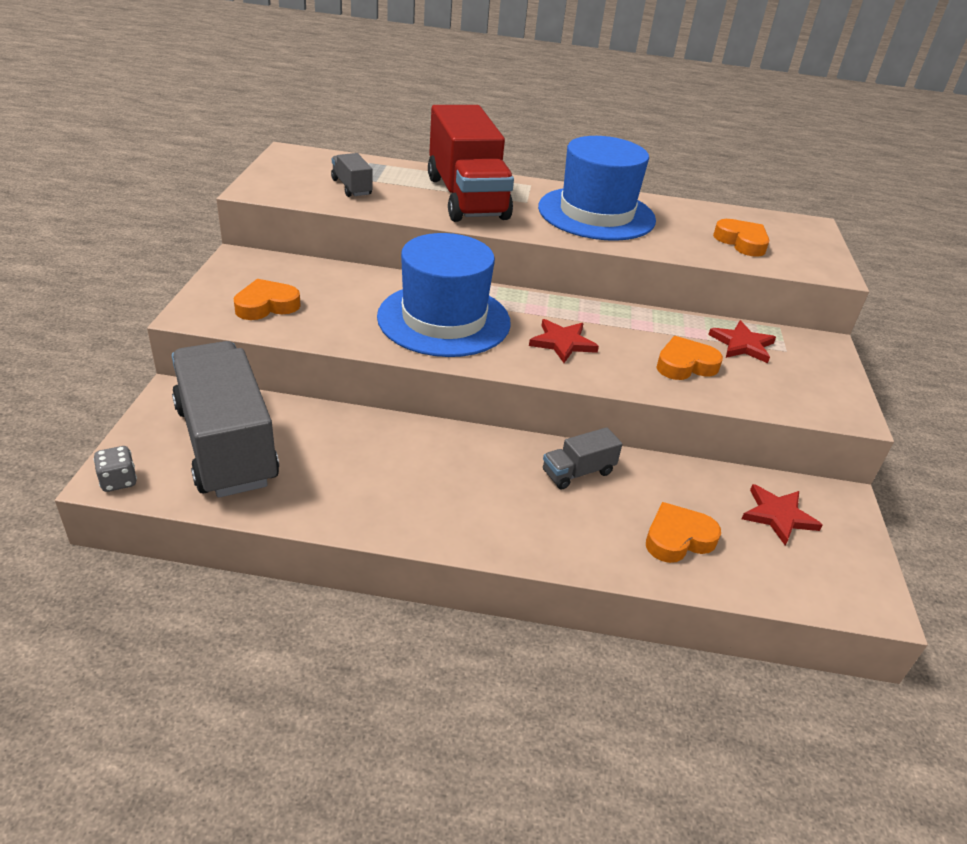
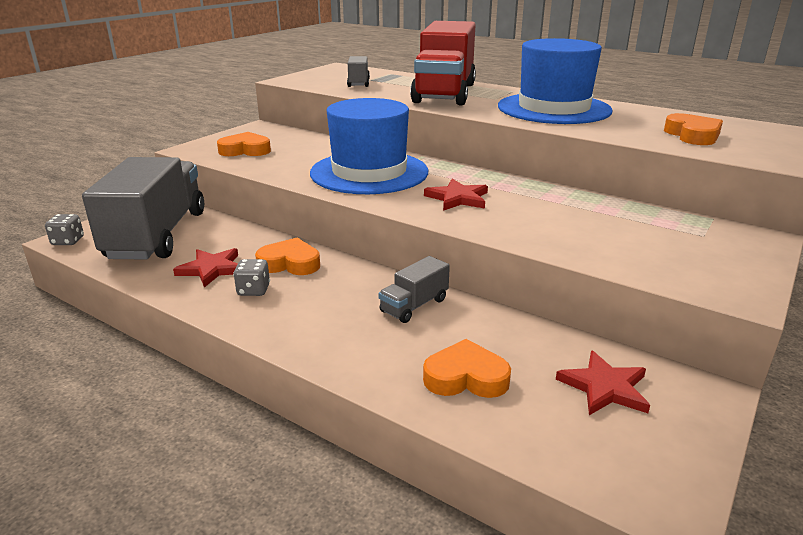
camera: 30 degrees right, 10 degrees down
grey truck [543,427,622,490] -> grey truck turned 45 degrees counterclockwise [379,256,450,323]
orange heart [656,336,723,380] -> orange heart moved to [255,238,320,275]
red star [708,320,776,363] -> red star moved to [173,248,238,288]
none -> grey dice [233,259,270,296]

